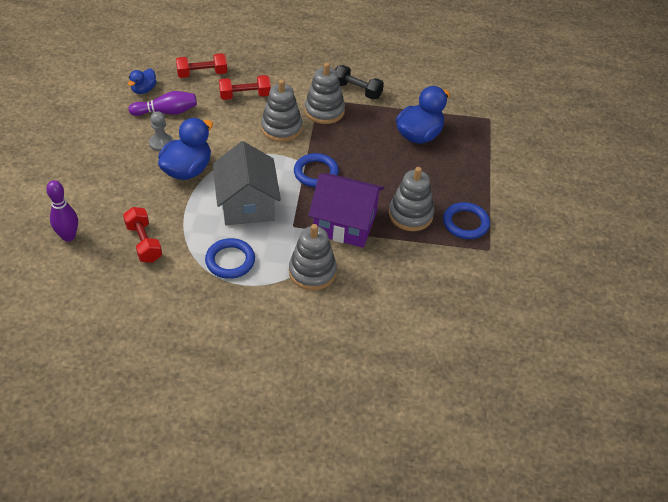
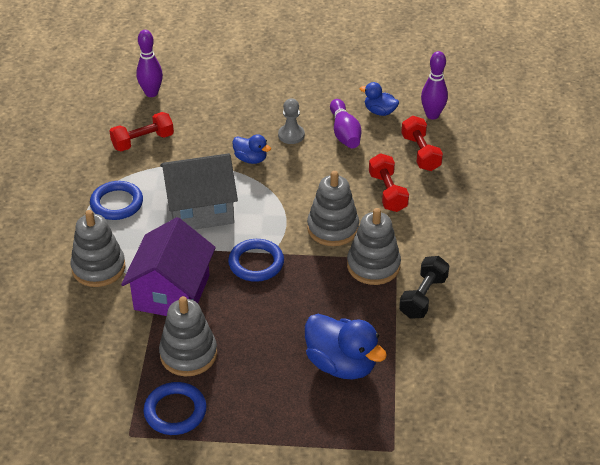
camera: 90 degrees right, 5 degrees down
blue duck [158,118,213,180] -> blue duck [232,134,271,164], size x0.55
none -> purple bowling pin [421,51,448,119]

